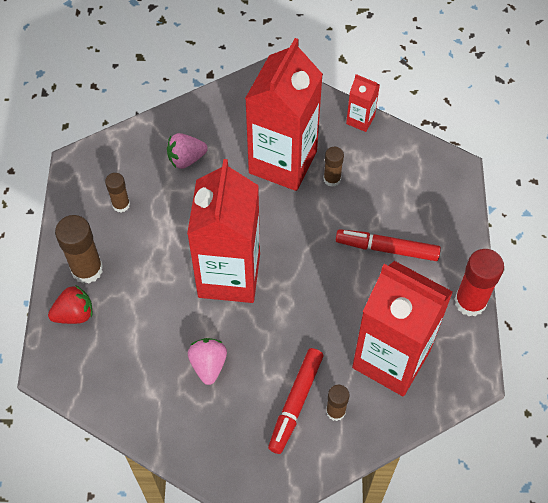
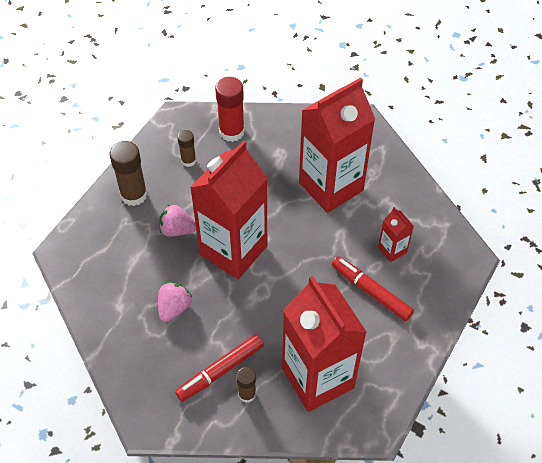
camera: 30 degrees right, 5 degrees down
red strawberry [48,285,93,324] -> none
pink strawberry [167,133,208,169] -> pink strawberry moved to [159,204,196,237]
brown glue stick [323,147,344,187] -> none
red carton [346,74,380,132] -> red carton moved to [378,207,414,262]
red glue stick [454,249,504,316] -> red glue stick moved to [215,77,245,142]

